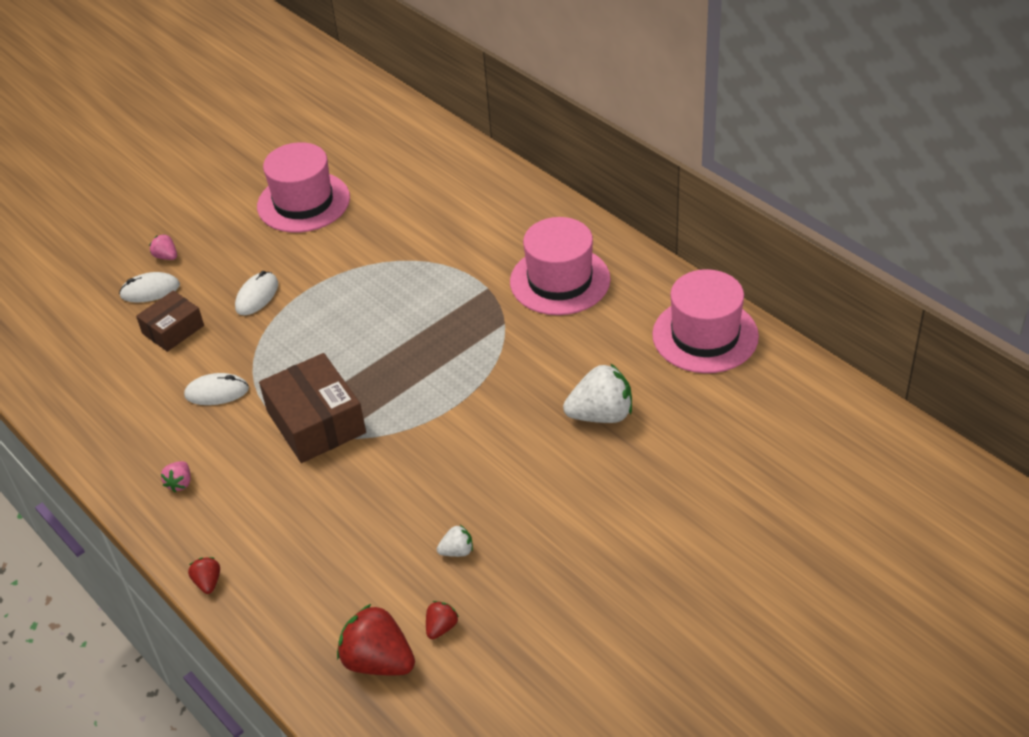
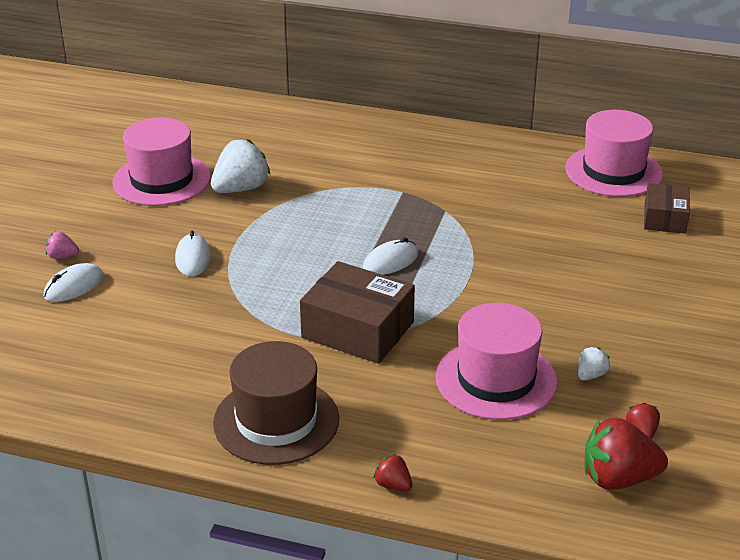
camera: 35 degrees left, 10 degrees down
brown box [136,290,204,352] -> brown box moved to [644,183,690,234]
pink strawberry [161,461,191,492] -> brown hat [213,341,339,465]
white mouse [184,373,249,405] -> white mouse moved to [363,238,418,275]
pink hat [510,217,611,315] -> pink hat moved to [436,303,557,420]
white strawberry [563,363,632,423] -> white strawberry moved to [211,139,270,193]

